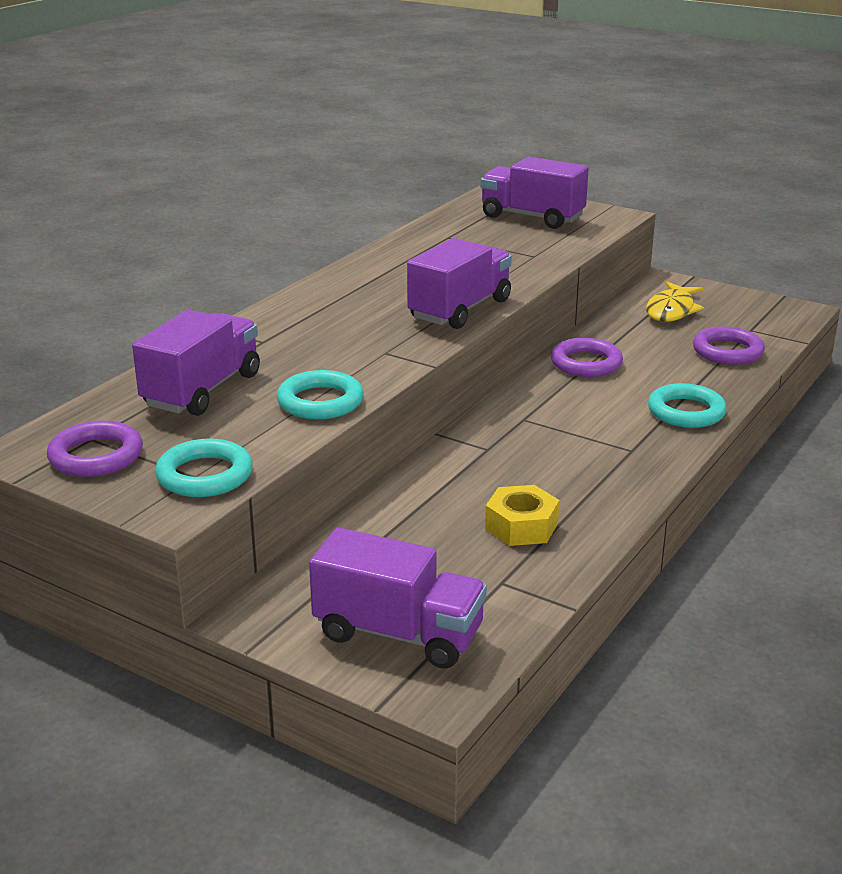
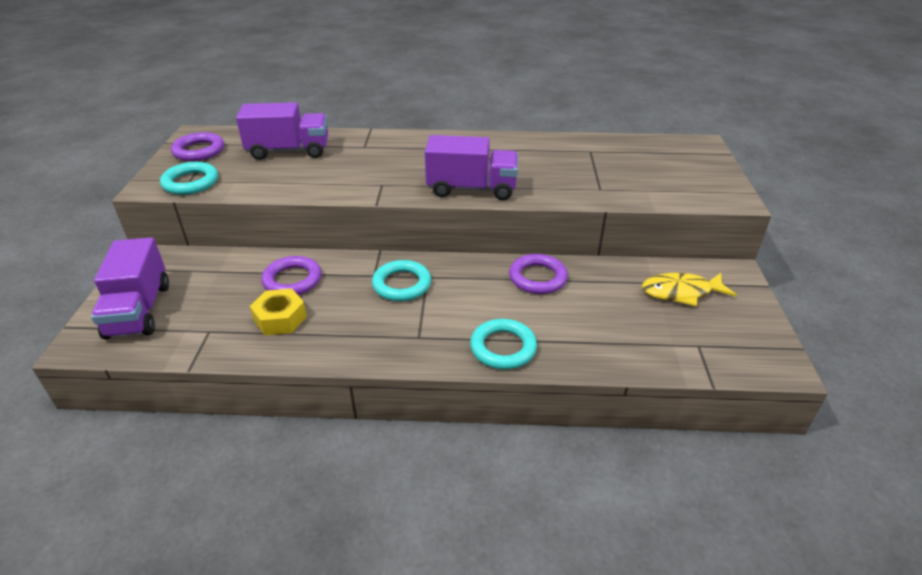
camera: 60 degrees right, 10 degrees up
turquoise ring [277,370,364,419] -> turquoise ring moved to [372,260,431,301]
purple truck [480,157,589,229] -> none
purple ring [693,327,765,365] -> purple ring moved to [261,256,321,295]

